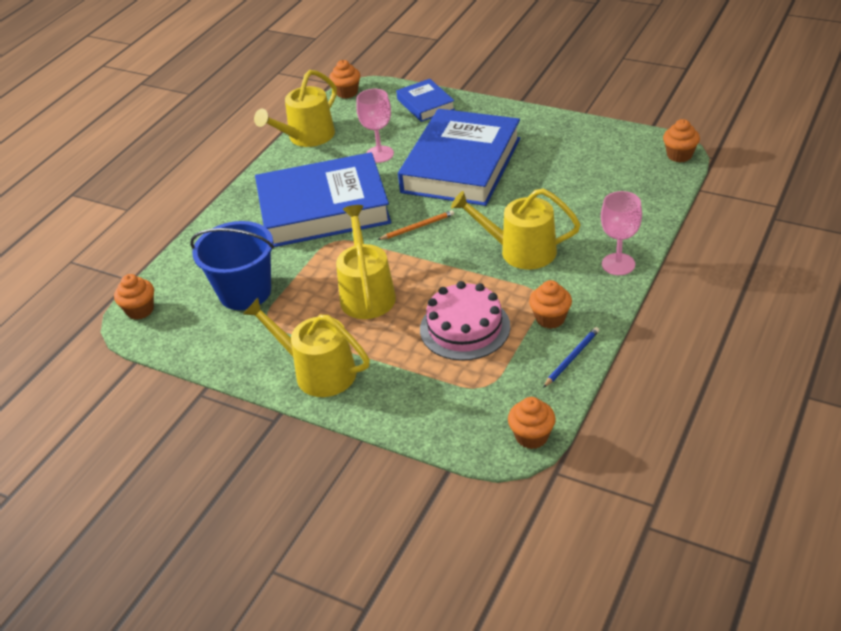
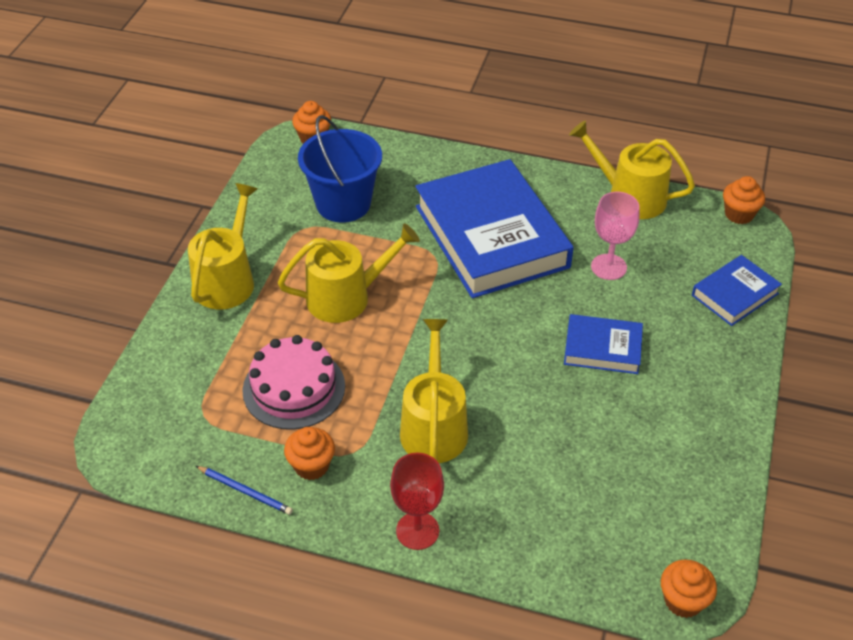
camera: 75 degrees right, 5 degrees up
orange pencil [377,210,454,240] -> none
blue book [398,109,521,206] -> blue book [564,314,643,374], size x0.48
orange cupcake [508,397,556,449] -> none
pink goblet [601,191,642,275] -> red goblet [390,453,444,550]

